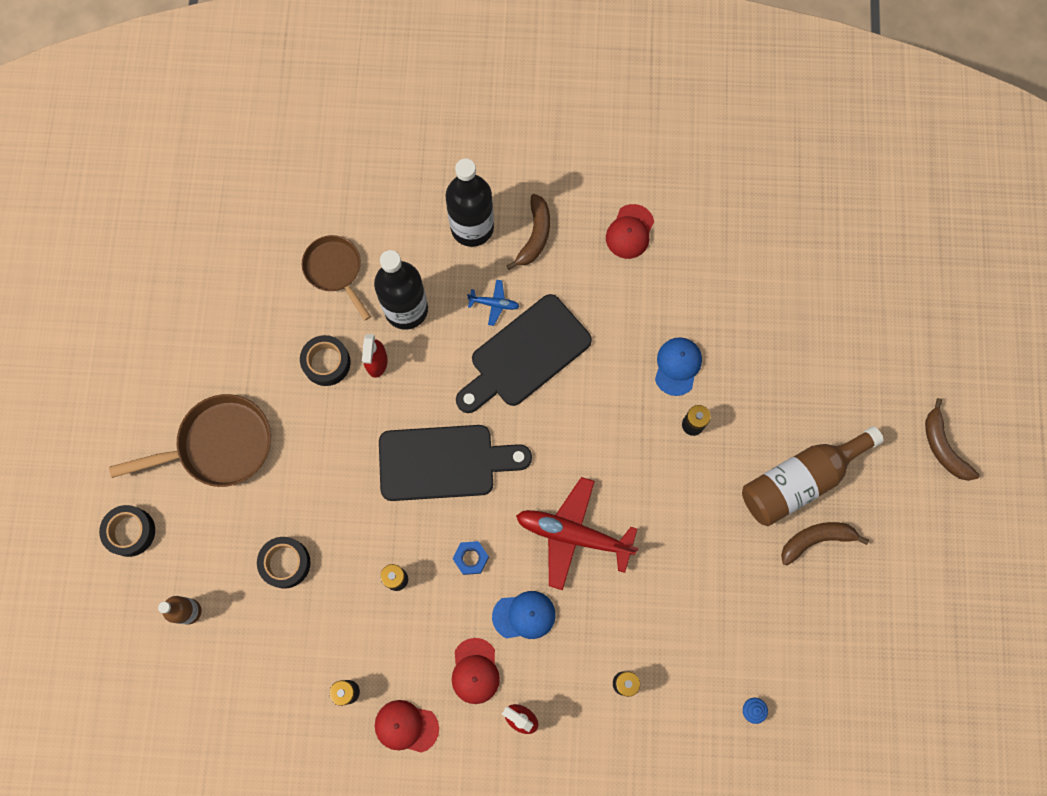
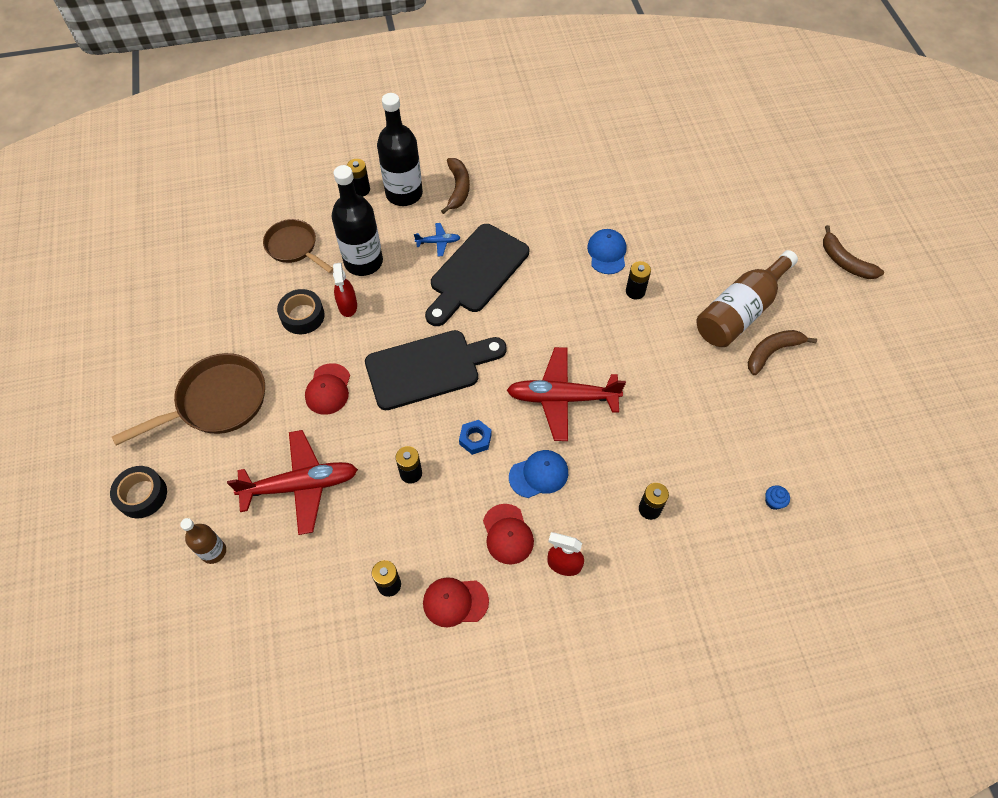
camera: 15 degrees left, 15 degrees down
black tape [257,537,311,588] -> red plane [227,430,358,535]
red cap [606,204,654,259] -> red cap moved to [305,363,350,415]
none -> black battery [347,159,370,196]

